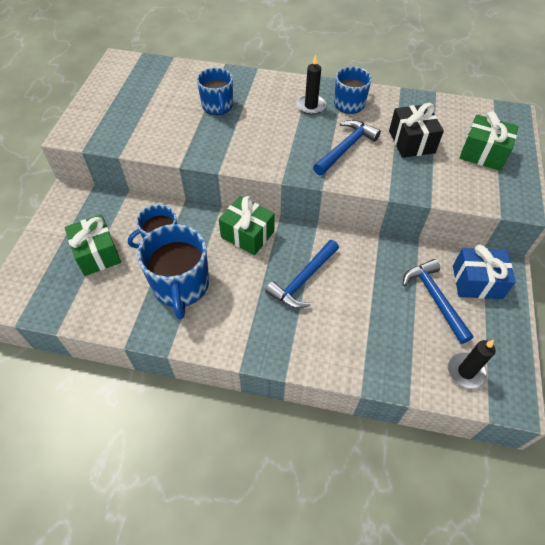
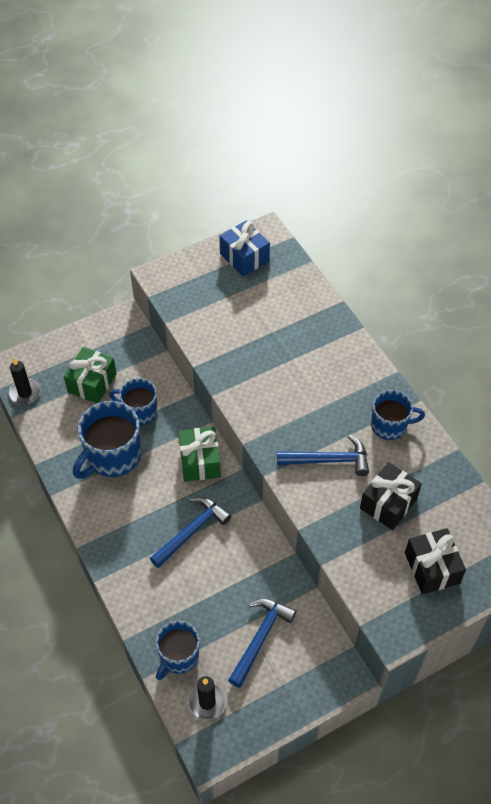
camera: 50 degrees right, 0 degrees up
blue mug [197,68,233,115] -> blue mug moved to [156,621,199,680]
blue hammer [265,240,339,308] -> blue hammer turned 135 degrees clockwise [150,497,231,568]
black candle [296,54,326,115] -> black candle moved to [9,358,41,404]
blue gift [453,245,516,299] -> blue gift moved to [219,221,270,276]
green gift [460,112,519,171] -> black gift [405,528,466,594]

